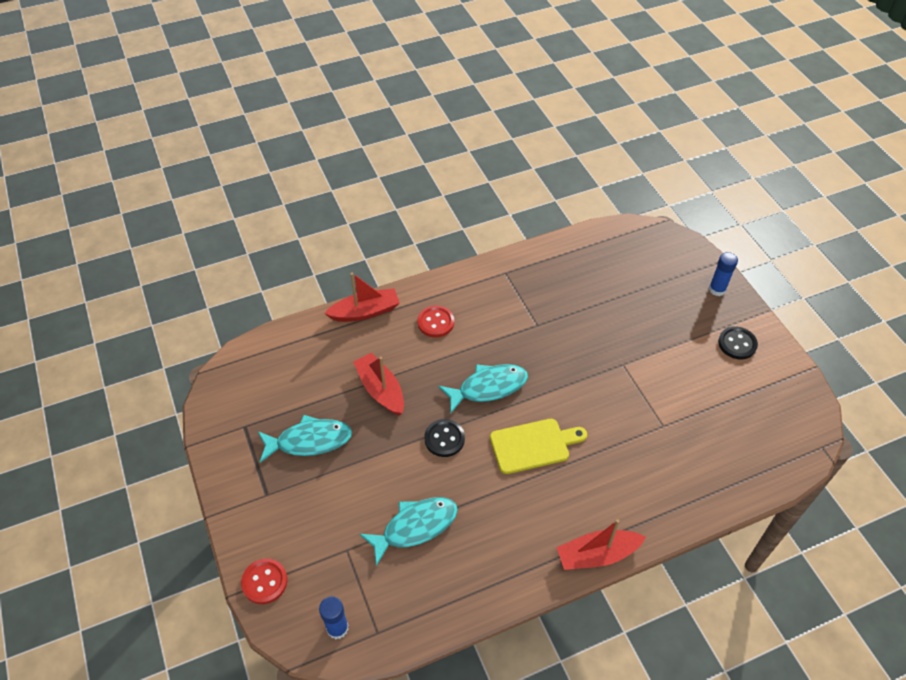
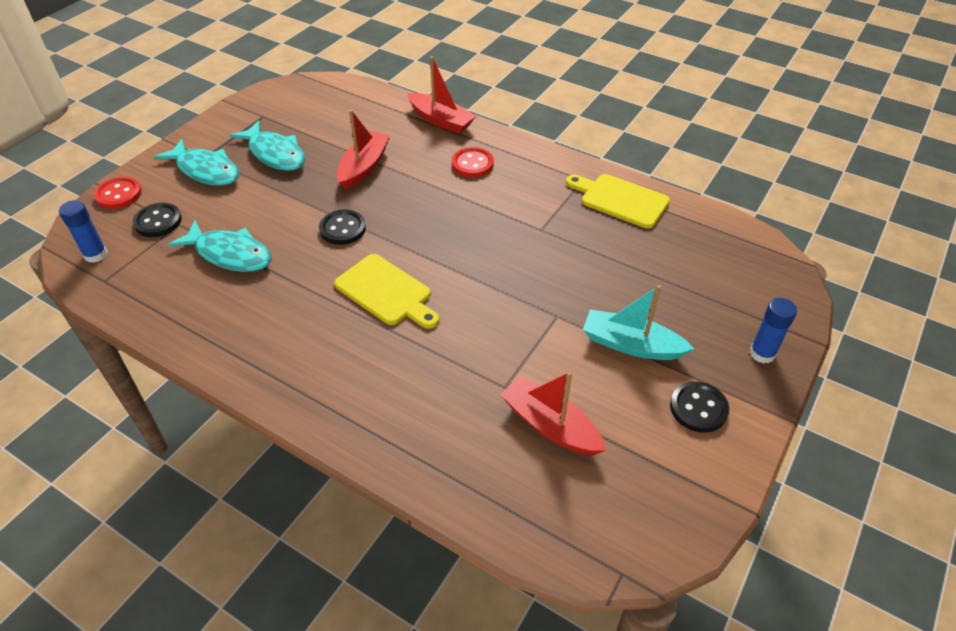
camera: 55 degrees right, 5 degrees down
turquoise fish [438,364,528,413] -> turquoise fish moved to [154,139,239,186]
red boat [556,519,646,570] -> red boat moved to [500,371,607,455]
none -> black button [133,203,182,237]
none -> yellow cutting board [566,174,670,229]
none -> turquoise boat [583,285,694,360]

